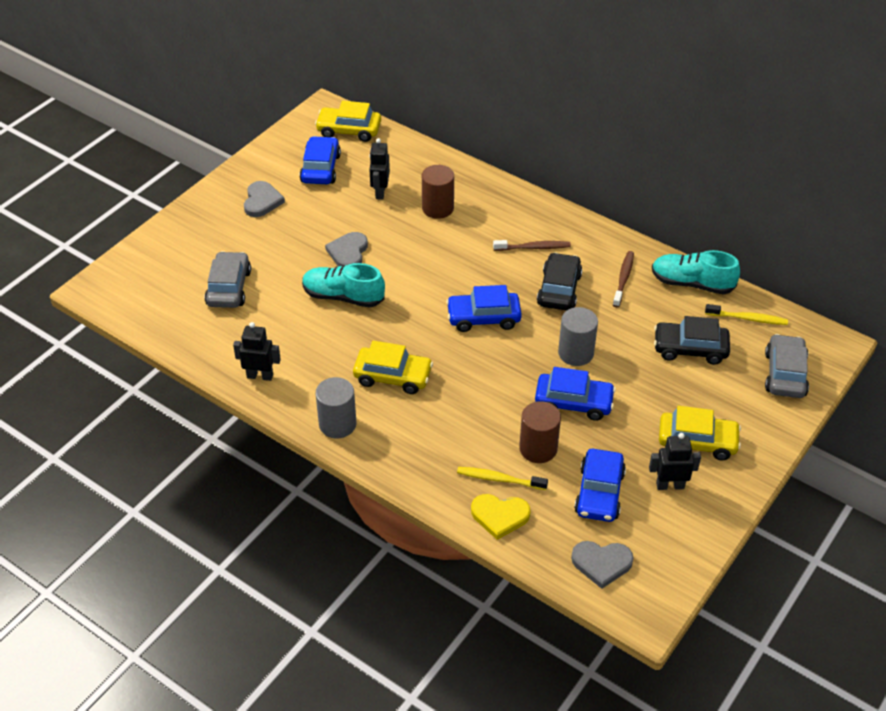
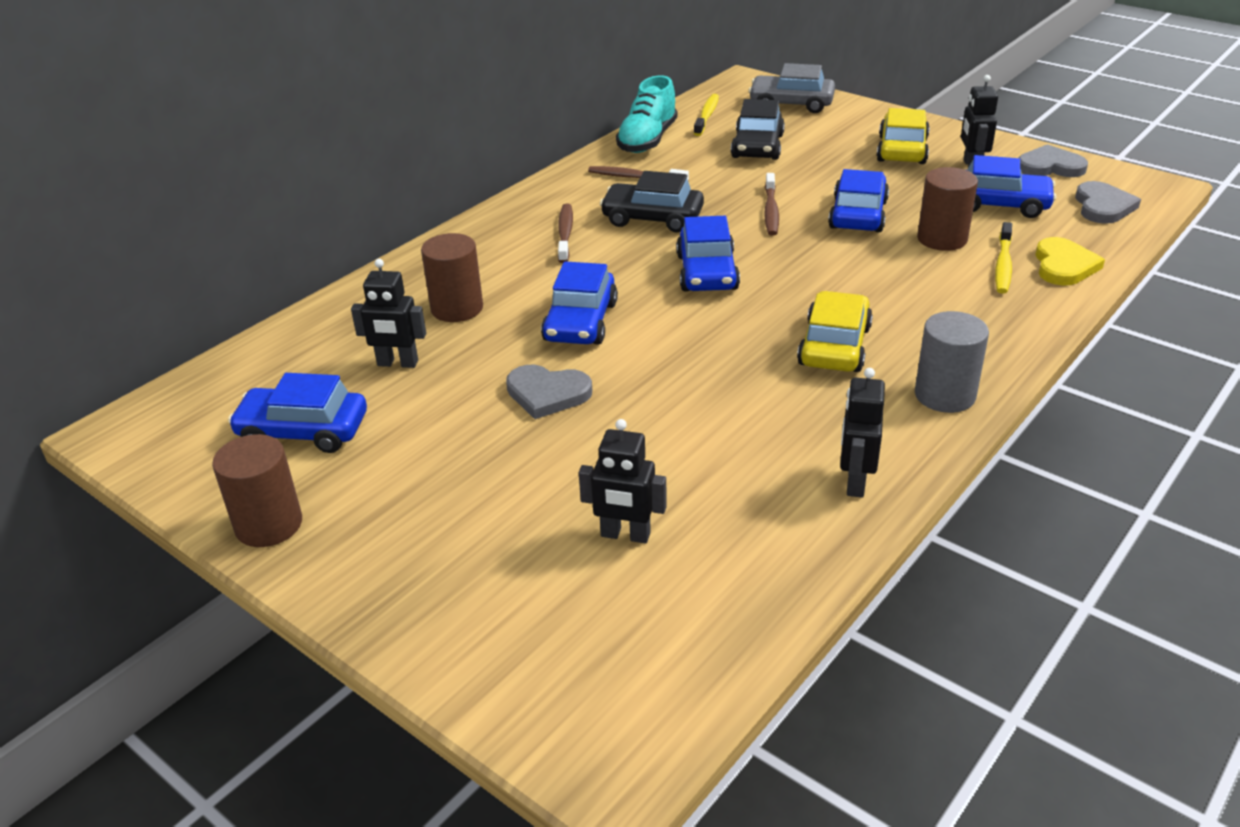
camera: 85 degrees left, 10 degrees down
grey car [205,251,251,308] -> black robot [579,419,667,543]
grey heart [244,181,285,217] -> grey heart moved to [1019,144,1088,177]
turquoise shoe [302,263,385,308] -> none
yellow car [315,101,381,142] -> none
grey cylinder [558,307,598,366] -> brown toothbrush [764,173,779,236]
none -> brown cylinder [212,434,302,547]
none -> blue car [541,261,618,345]

